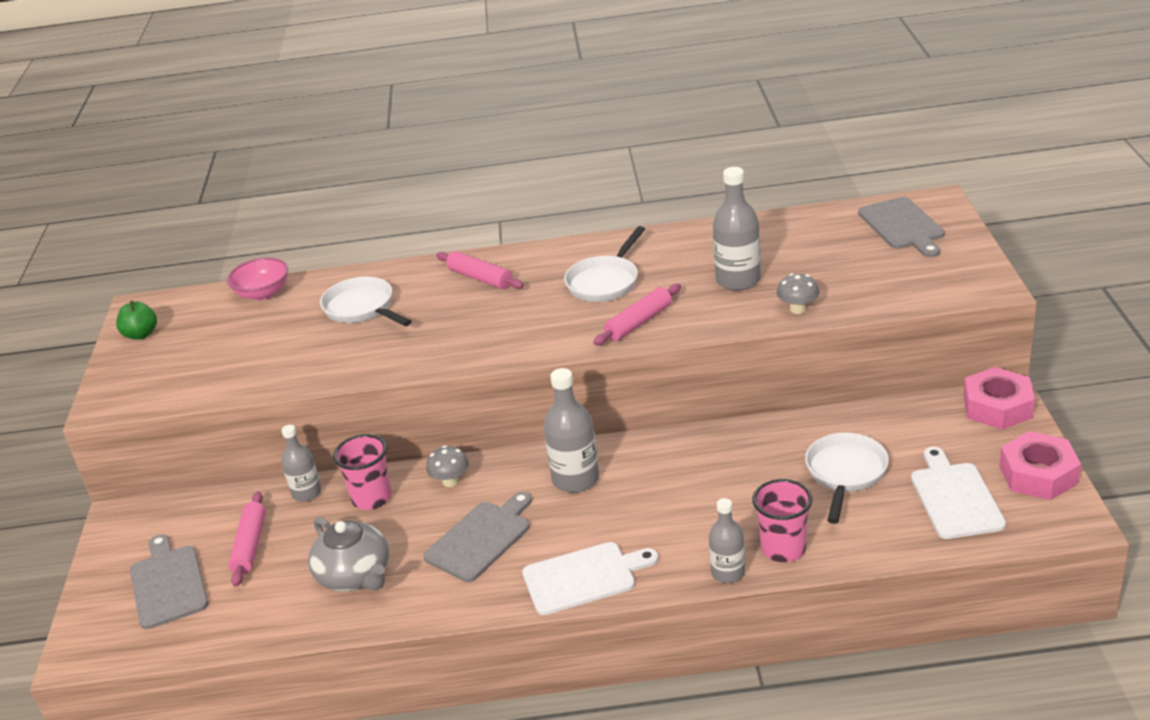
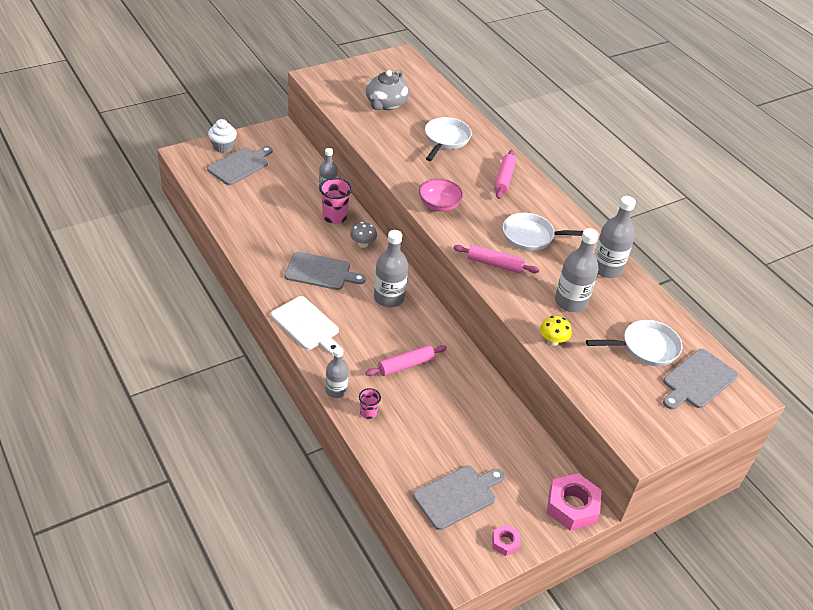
camera: 55 degrees right, 10 degrees up
green apple [116,301,157,340] -> none
pink bowl [227,257,288,300] -> pink bowl moved to [419,178,463,212]
pink rolling pin [228,492,266,587] -> pink rolling pin moved to [365,345,447,376]
grey teapot [308,517,389,591] -> grey teapot moved to [366,70,409,110]
pink cup [752,479,812,562] -> pink cup [359,388,381,419], size x0.57
grey mushroom [776,273,819,314] -> yellow mushroom [540,316,572,346]
white pan [805,433,889,524] -> white pan moved to [586,320,682,366]
white cutting board [911,447,1006,539] -> grey cutting board [413,466,504,530]
pink nut [999,431,1081,500] -> pink nut [492,524,520,556], size x0.51
none -> white cupcake [208,119,237,153]
none -> grey bottle [594,196,636,278]

